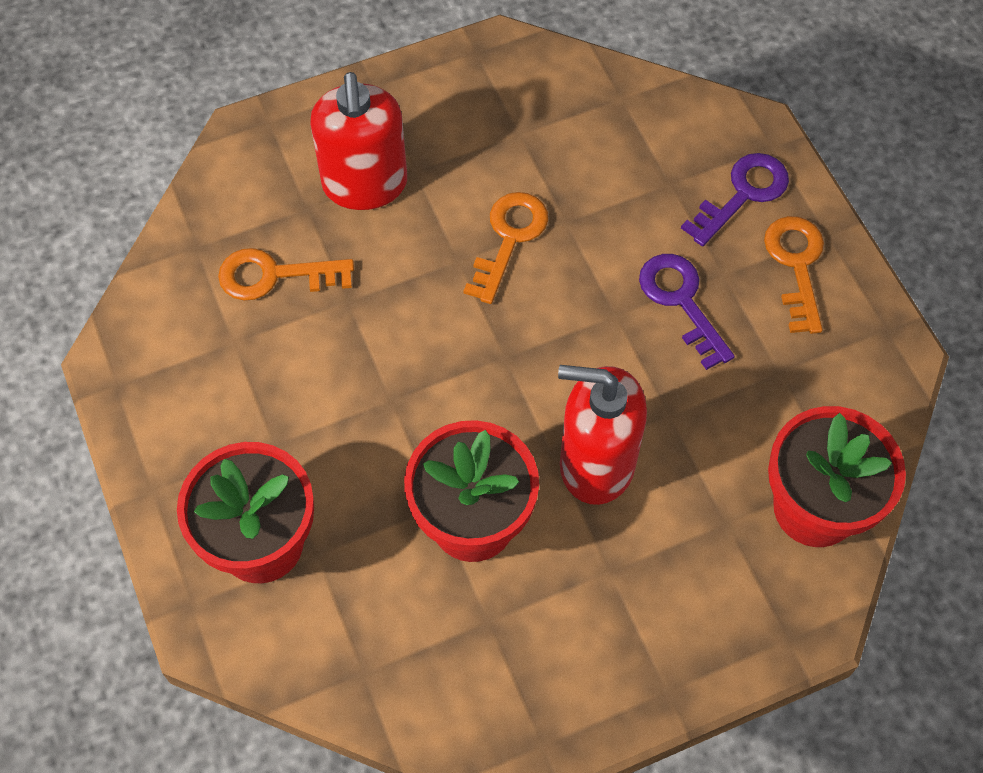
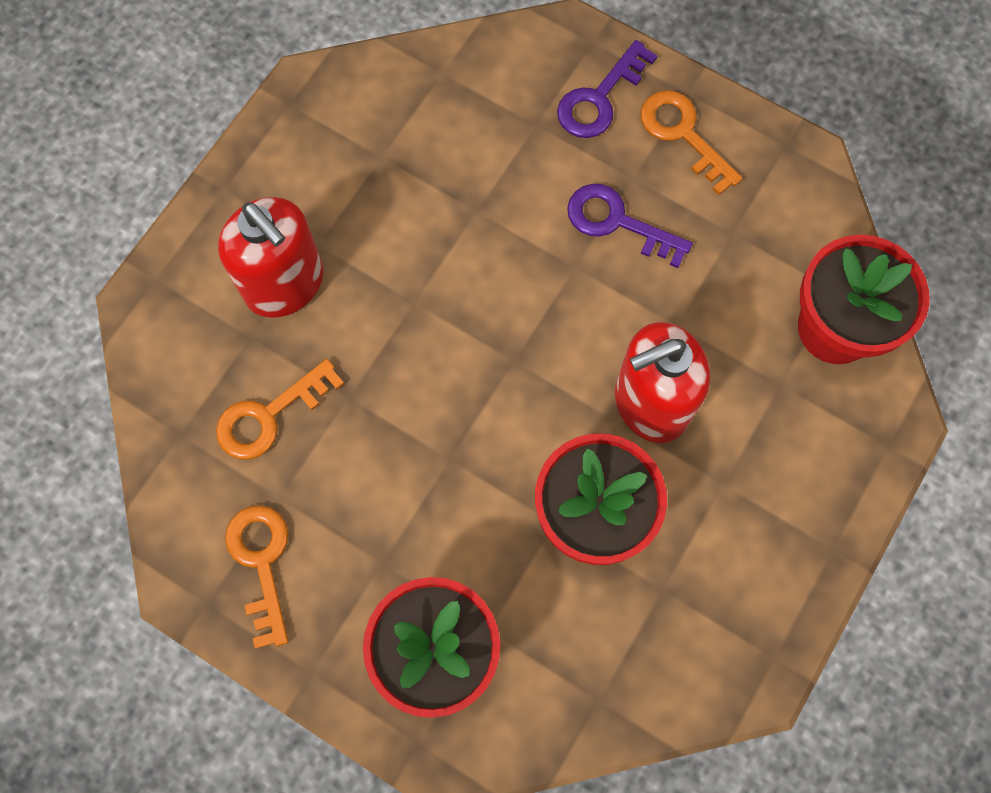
camera: 35 degrees left, 10 degrees up
orange key [464,192,548,304] -> orange key moved to [225,505,289,649]
purple key [681,153,789,246] -> purple key turned 150 degrees counterclockwise [557,40,657,138]

